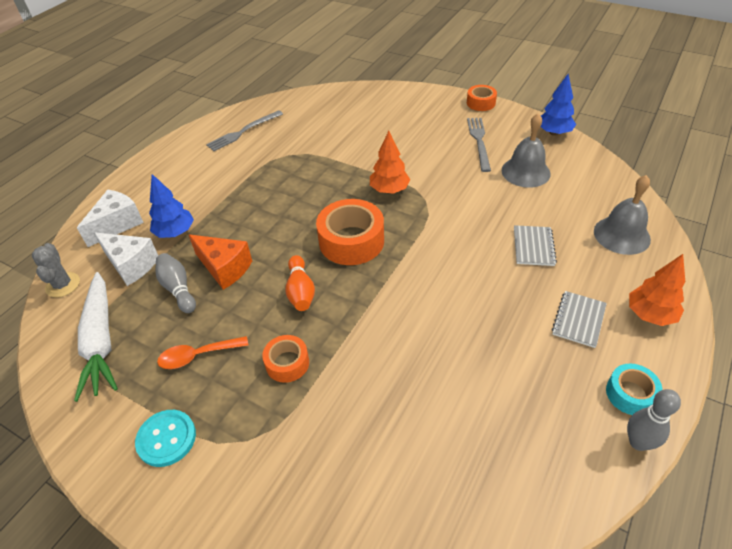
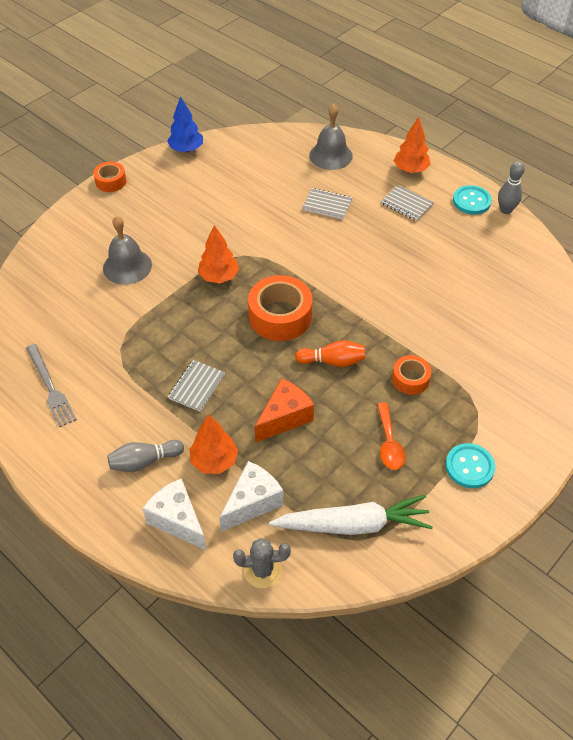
camera: 80 degrees left, 5 degrees up
blue tree [149,174,194,238] -> orange tree [190,414,238,474]
grey bowling pin [156,253,196,313] -> grey bowling pin moved to [107,440,184,472]
grey fork [467,118,491,172] -> none
grey bell [502,113,551,188] -> grey bell moved to [103,216,152,285]
turquoise tape [606,363,663,415] -> turquoise button [453,185,492,215]
none -> grey notebook [168,360,225,412]

